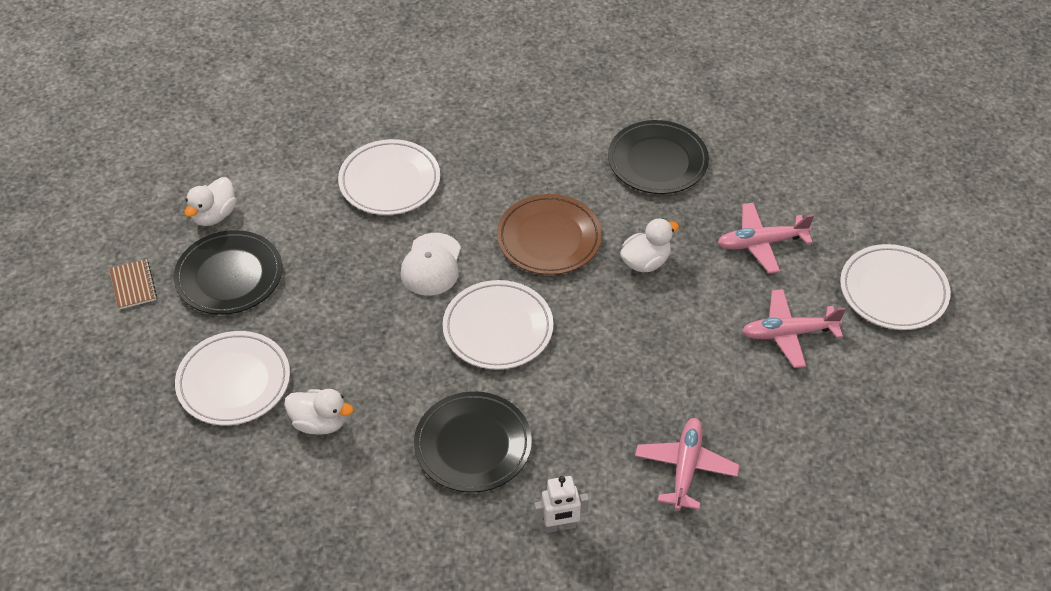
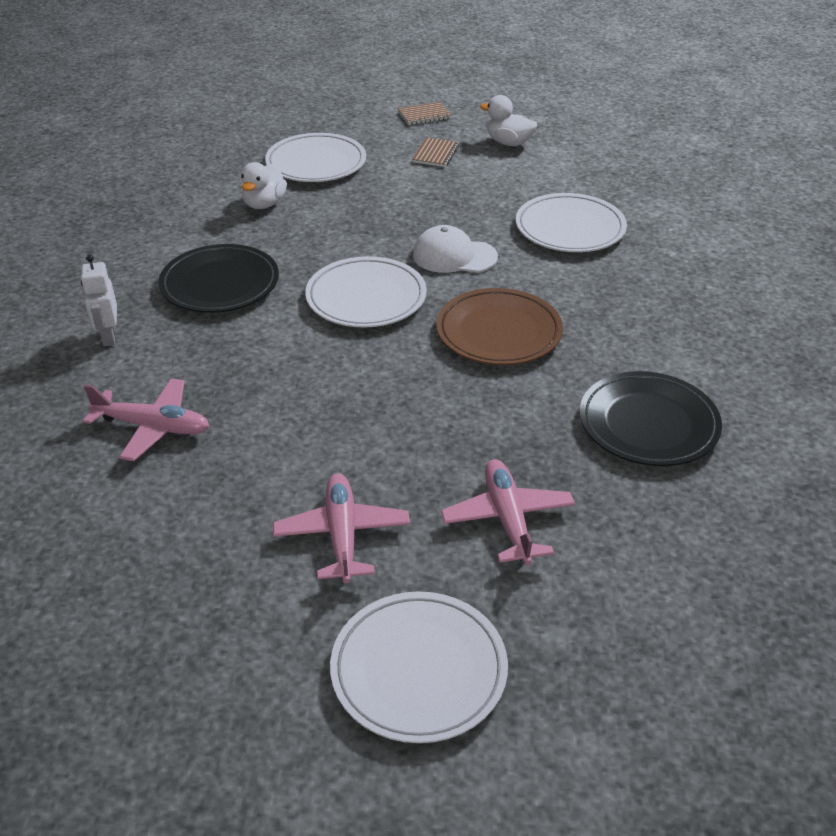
camera: 90 degrees right, 10 degrees down
black plate [174,230,282,315] -> brown notebook [412,137,459,167]
white duck [620,218,679,272] -> none

